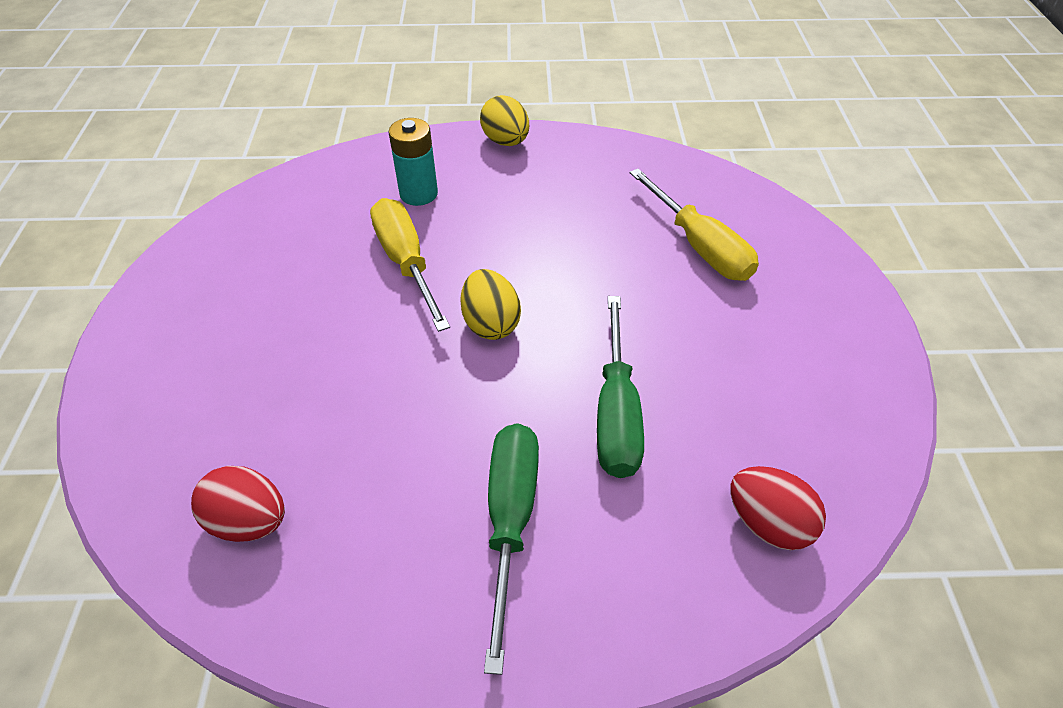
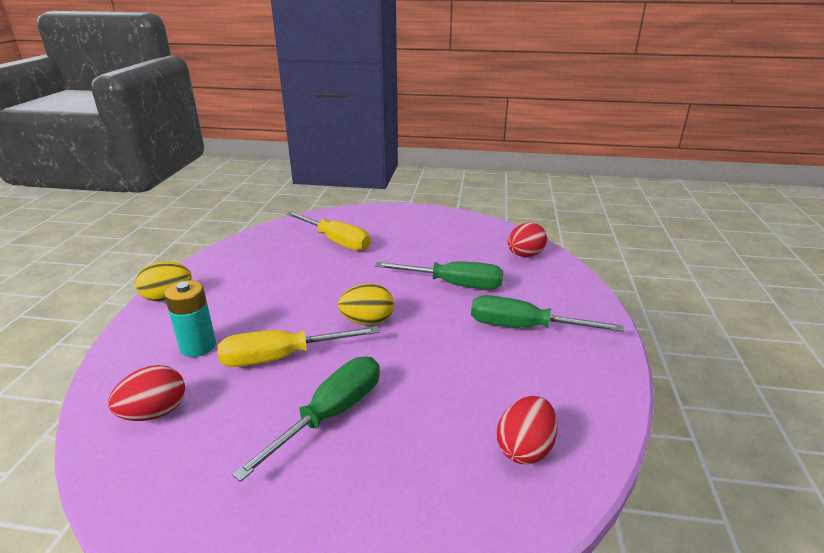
camera: 80 degrees left, 20 degrees down
yellow screwdriver [630,169,759,281] -> yellow screwdriver turned 60 degrees clockwise [286,211,371,251]
none -> red egg [108,365,185,421]
none -> green screwdriver [232,356,380,482]

